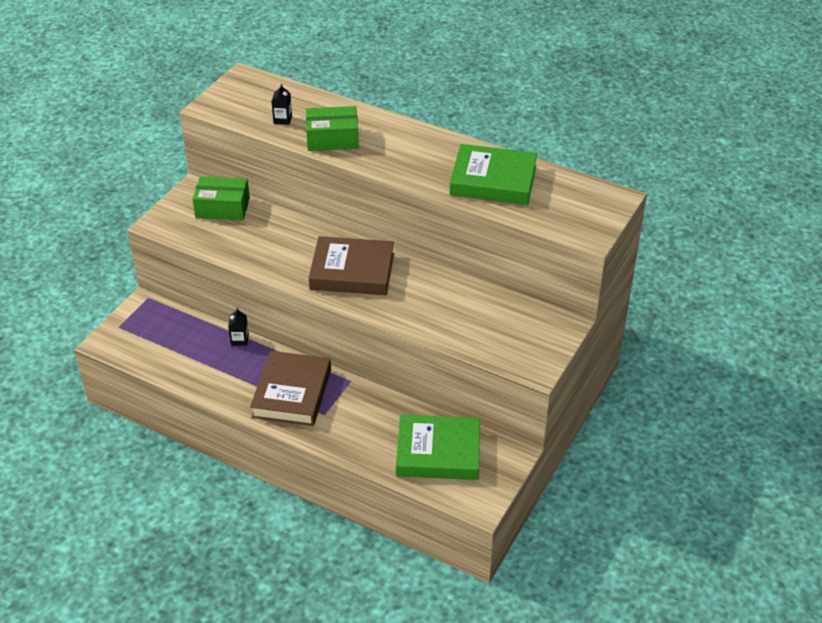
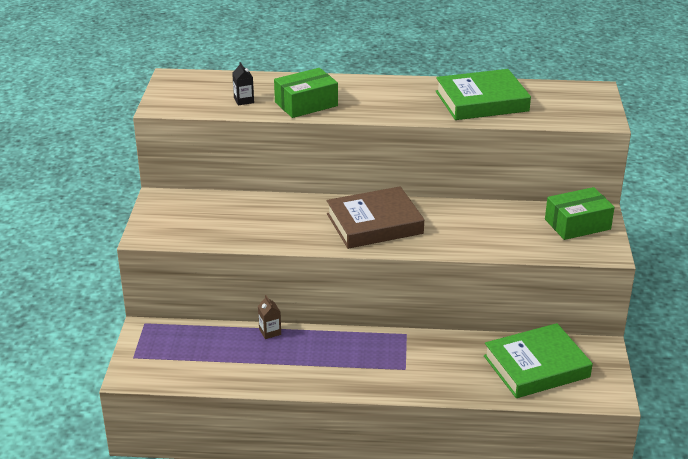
camera: 25 degrees left, 10 degrees down
green box [193,176,250,220] -> green box moved to [545,187,615,240]
black carton [228,308,249,346] -> brown carton [258,295,281,339]
brown book [250,351,331,426] -> none

